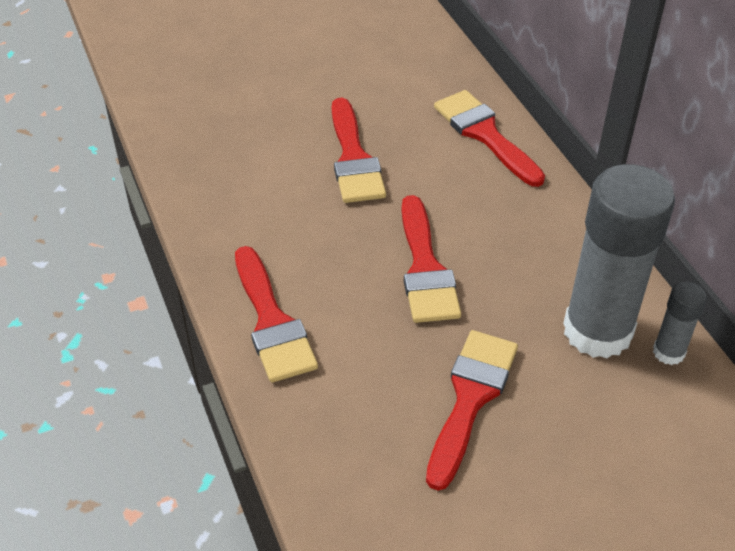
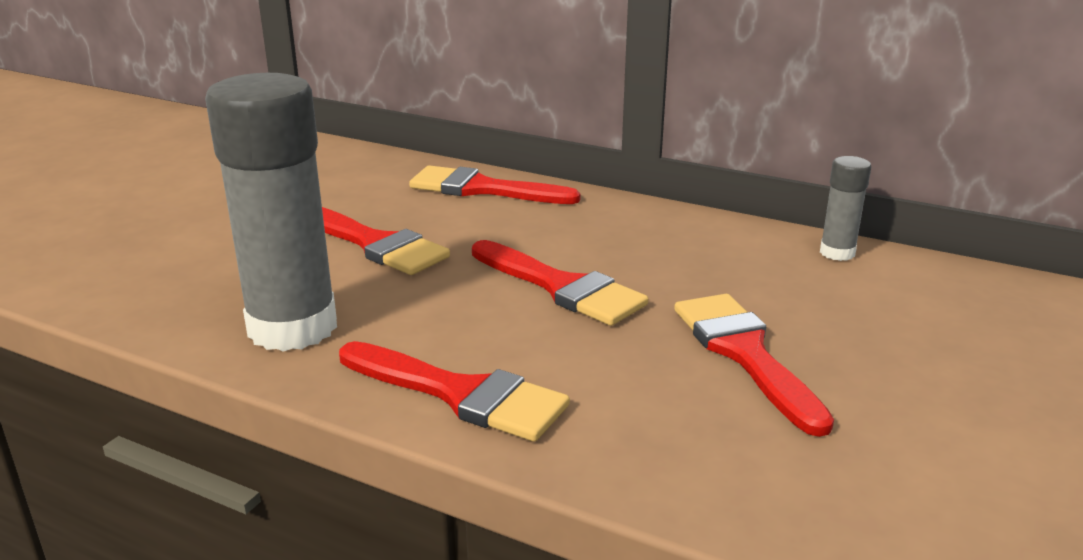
camera: 40 degrees left, 20 degrees down
grey glue stick [563,164,675,358] -> grey glue stick moved to [205,73,337,352]

